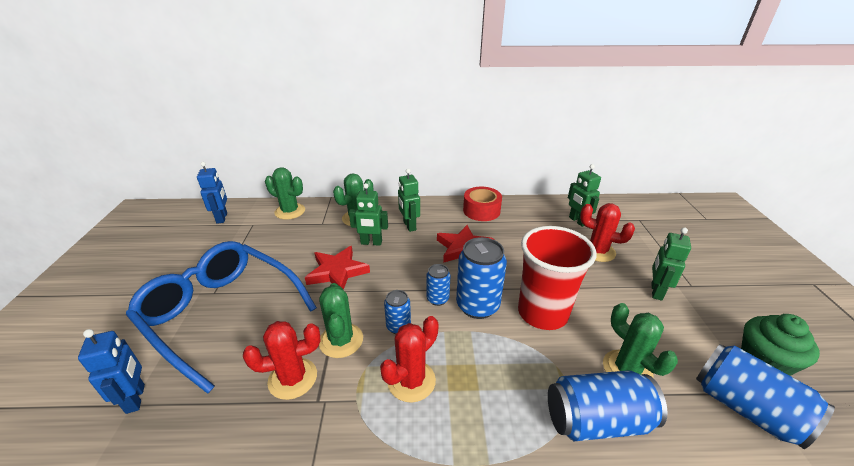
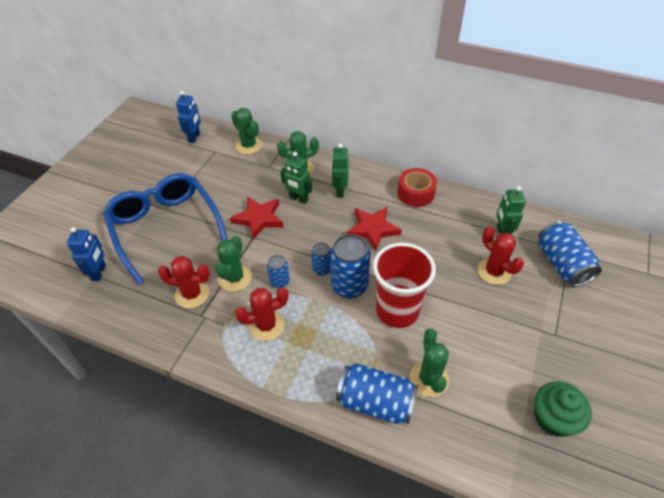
camera: 25 degrees right, 15 degrees up
green robot [651,227,691,301] -> none
blue can [696,344,835,449] -> blue can moved to [538,221,602,287]

